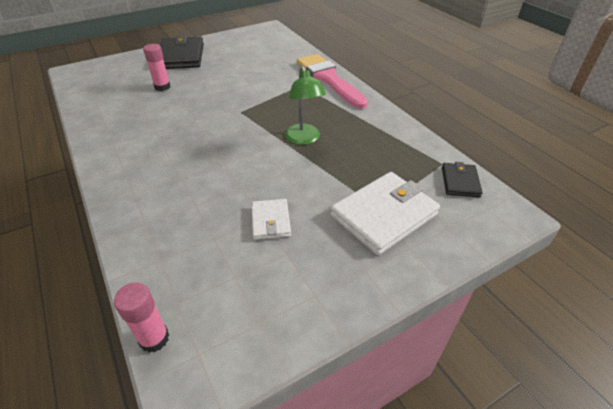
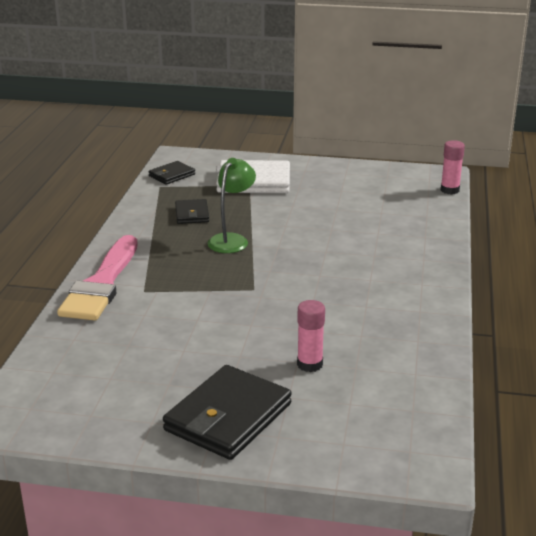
camera: 140 degrees left, 15 degrees down
white wallet [251,199,291,240] -> none
none -> black wallet [175,199,209,224]

